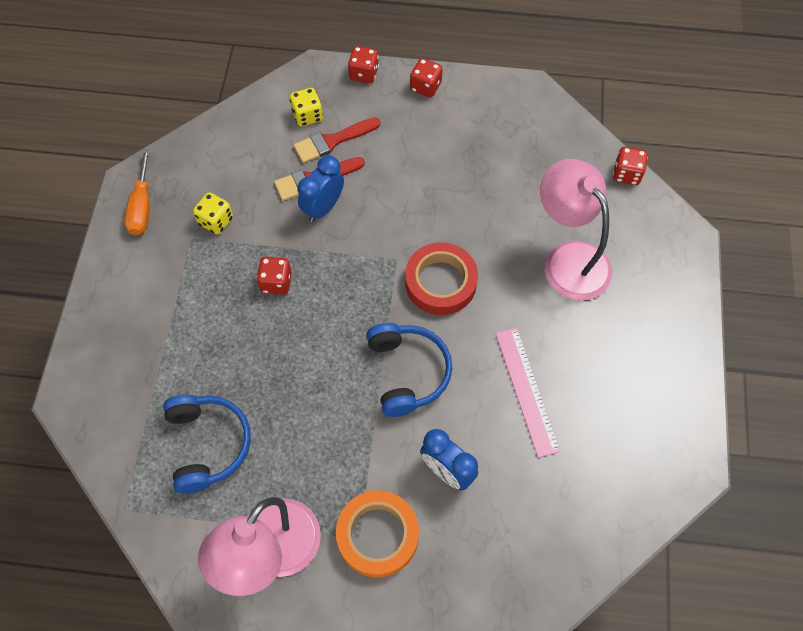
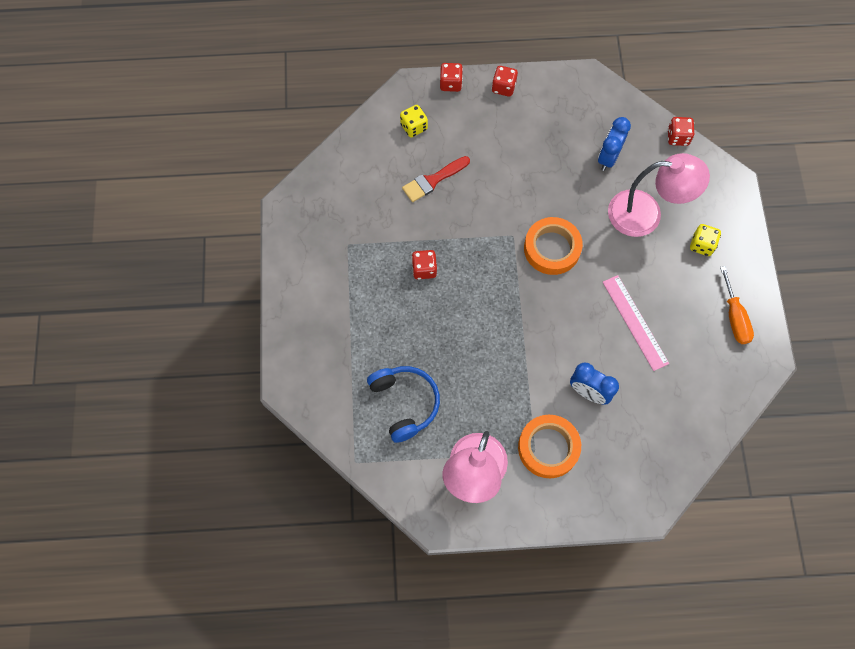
camera: 10 degrees left, 5 degrees up
orange screwdriver [125,149,150,235] -> orange screwdriver moved to [720,266,754,344]
yellow dice [193,192,233,234] -> yellow dice moved to [690,224,721,256]
red brush [294,117,380,163] -> none
blue clock [297,156,344,222] -> blue clock moved to [598,117,631,171]
blue headphones [366,323,452,417] -> none
red tape [405,242,478,315] -> orange tape [524,217,583,275]
pink lamp [540,159,612,301] -> pink lamp turned 135 degrees clockwise [608,153,710,237]

